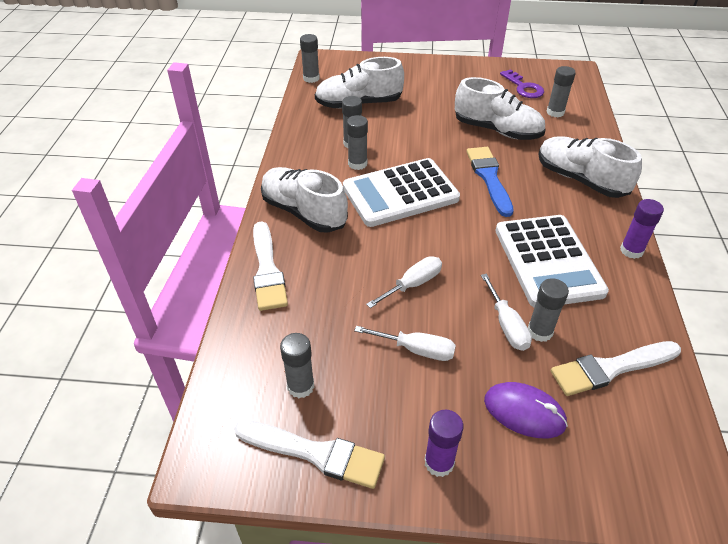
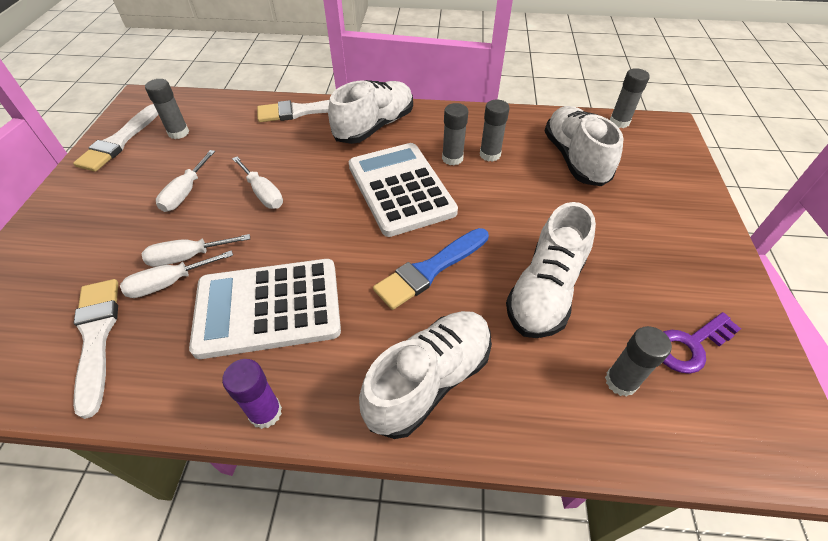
camera: 90 degrees right, 5 degrees up
purple glue stick [424,410,463,477] -> none
blue brush [466,147,514,217] -> blue brush turned 150 degrees clockwise [373,228,489,310]
purple mouse [484,382,568,438] -> none
grey glue stick [528,278,569,342] -> white screwdriver [120,250,233,298]

